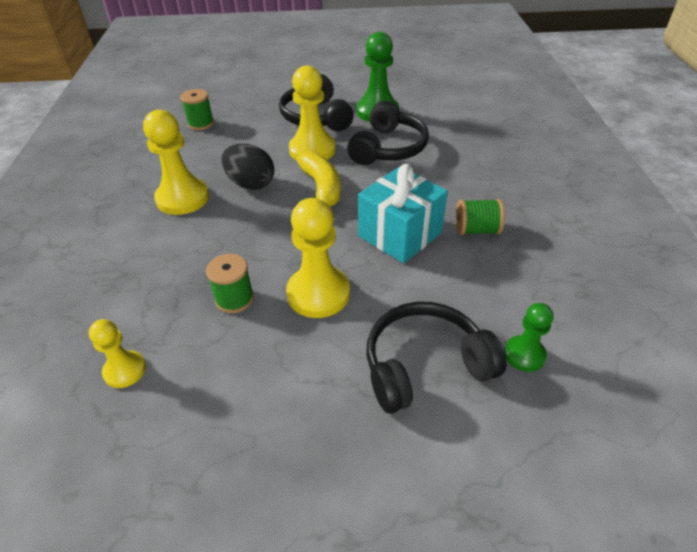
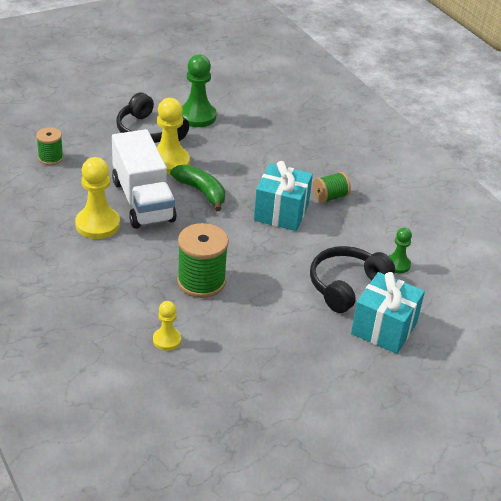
camera: 30 degrees left, 5 degrees down
green spool [206,254,254,313] -> green spool [177,223,229,298], size x1.72
black egg [221,144,274,190] -> white truck [112,129,177,229]
yellow pawn [286,198,350,318] -> none
yellow banana [296,152,341,207] -> green banana [170,165,225,211]
black headphones [347,101,429,165] -> none
none -> turquoise gift [351,272,425,354]

